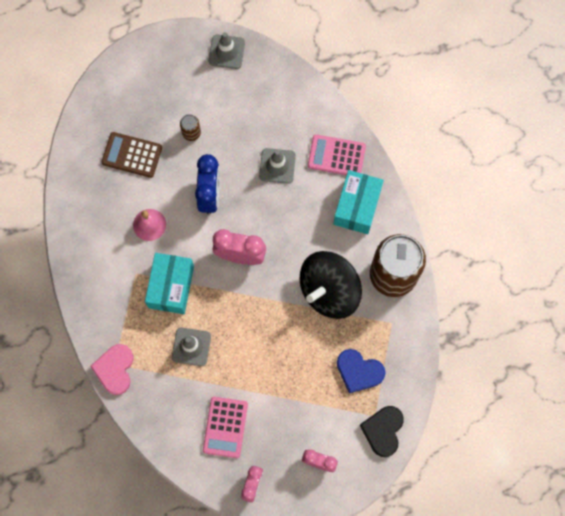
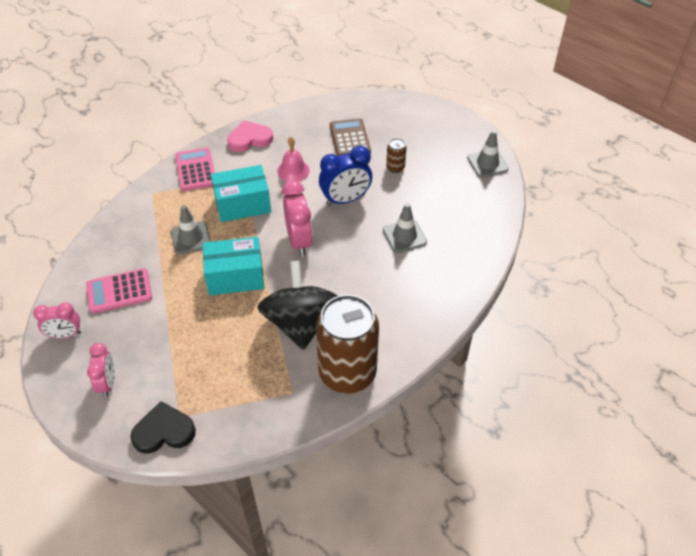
camera: 65 degrees right, 25 degrees down
pink heart [90,344,134,395] -> pink heart moved to [227,120,273,152]
black spinning top [300,251,362,319] -> black spinning top turned 60 degrees clockwise [257,261,338,350]
pink calculator [308,134,366,175] -> pink calculator moved to [175,148,215,191]
turquoise box [333,170,384,234] -> turquoise box moved to [203,237,265,295]
blue heart [337,349,385,393] -> none

